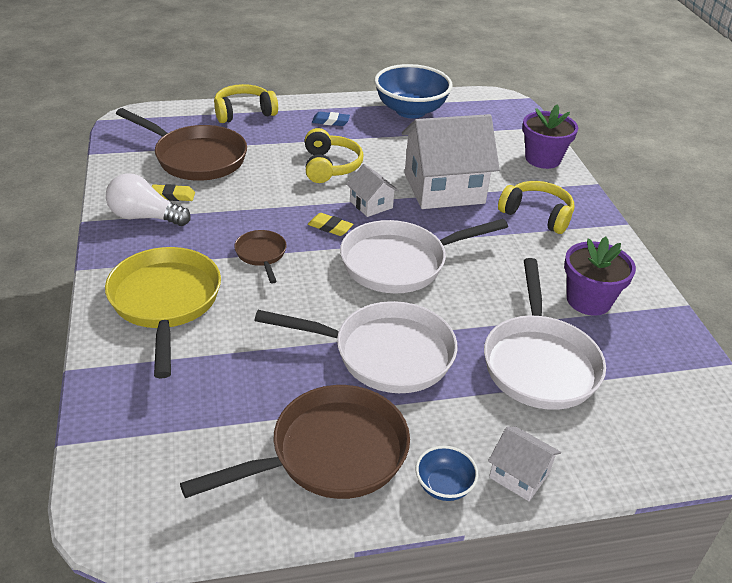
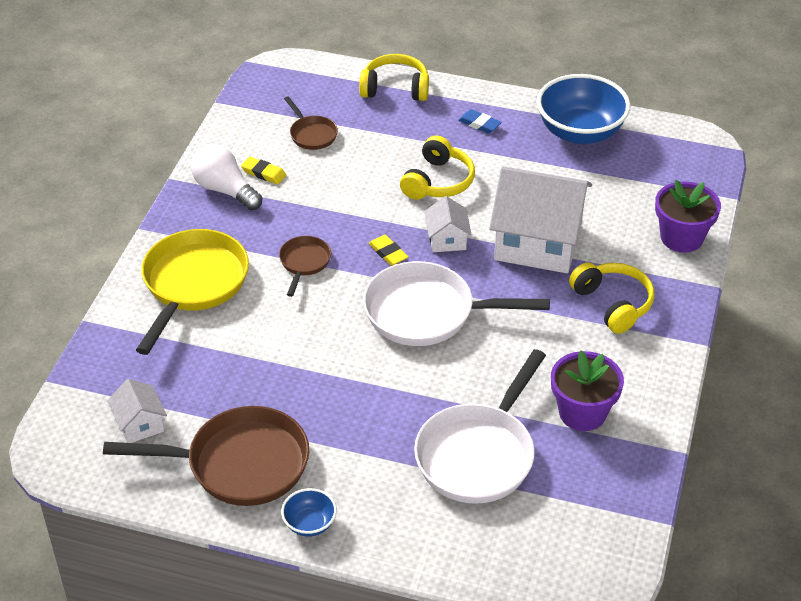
camera: 30 degrees right, 5 degrees up
brown pan [116,108,247,181] -> brown pan [284,96,338,150], size x0.50
white pan [254,301,457,393] -> none
white house [488,427,561,501] -> white house moved to [107,379,167,443]

